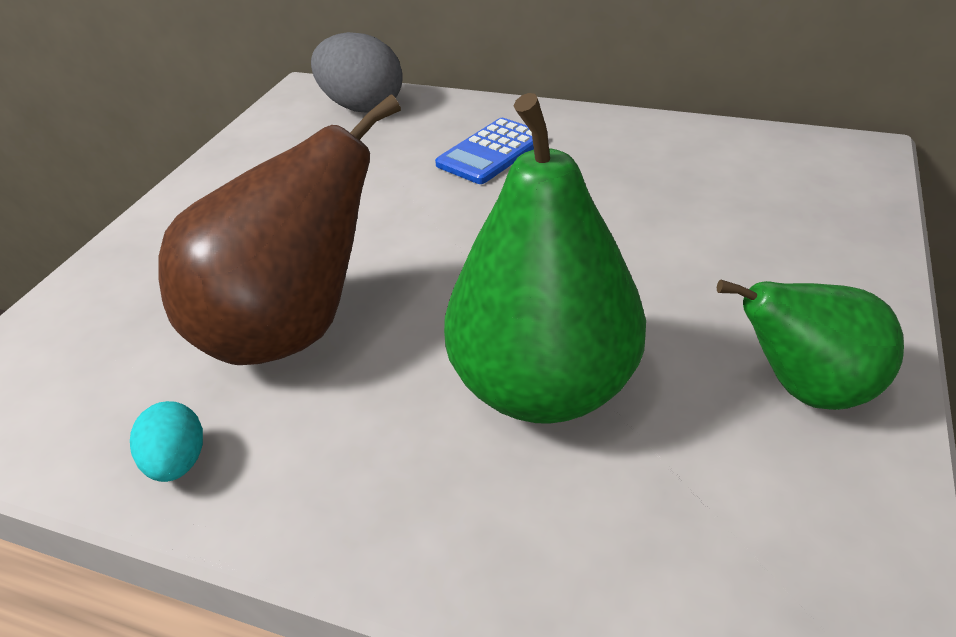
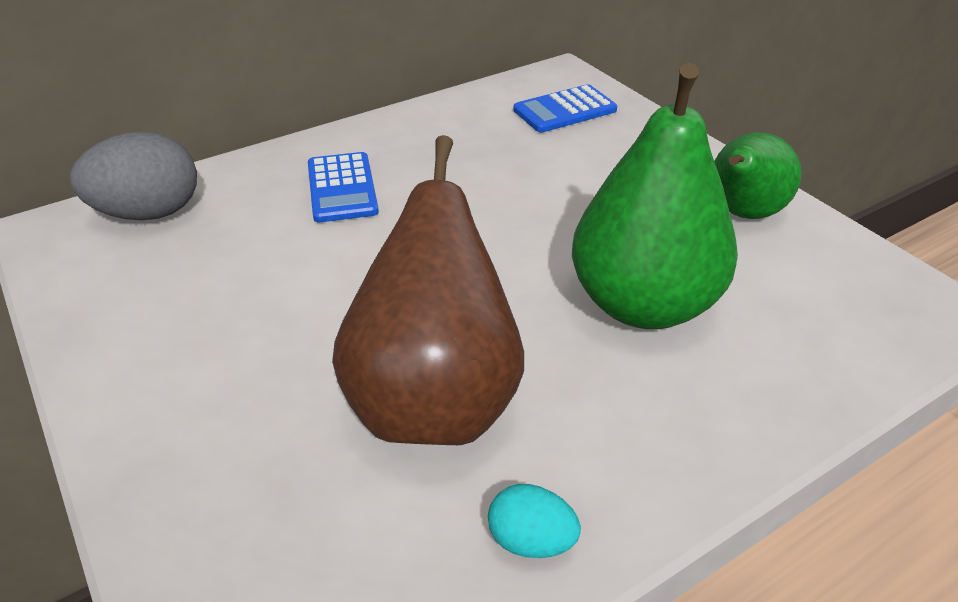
camera: 55 degrees left, 0 degrees up
none -> blue calculator [513,84,617,133]

